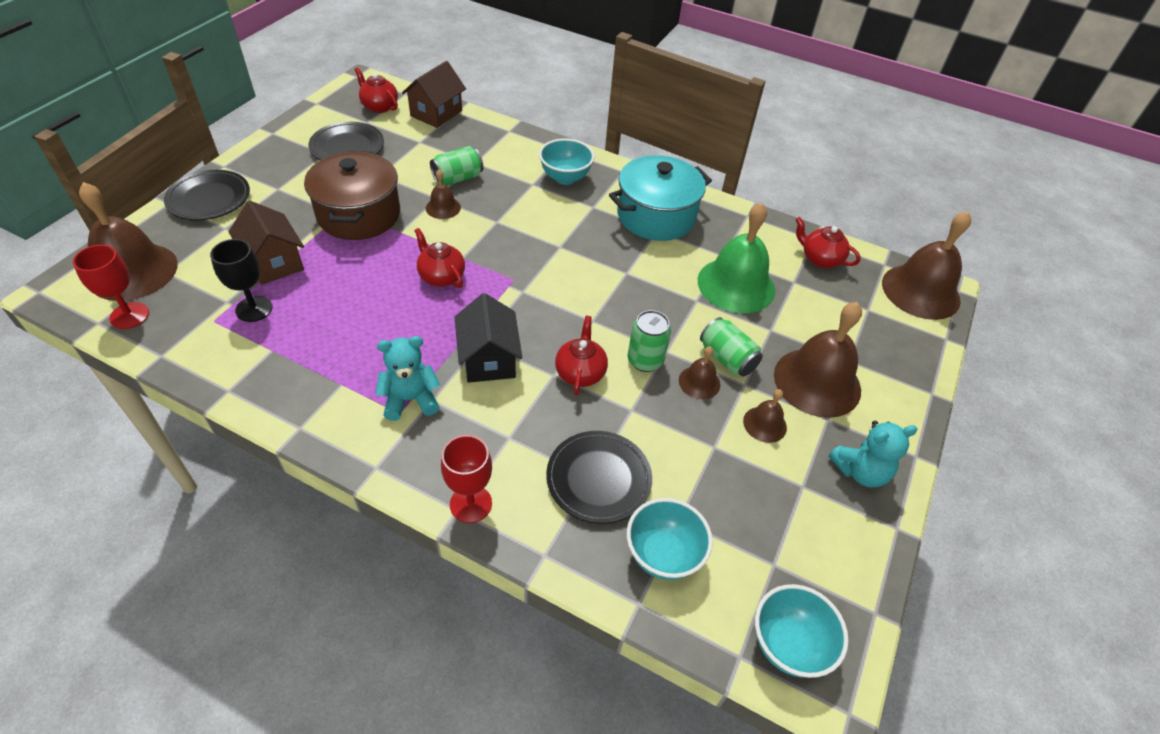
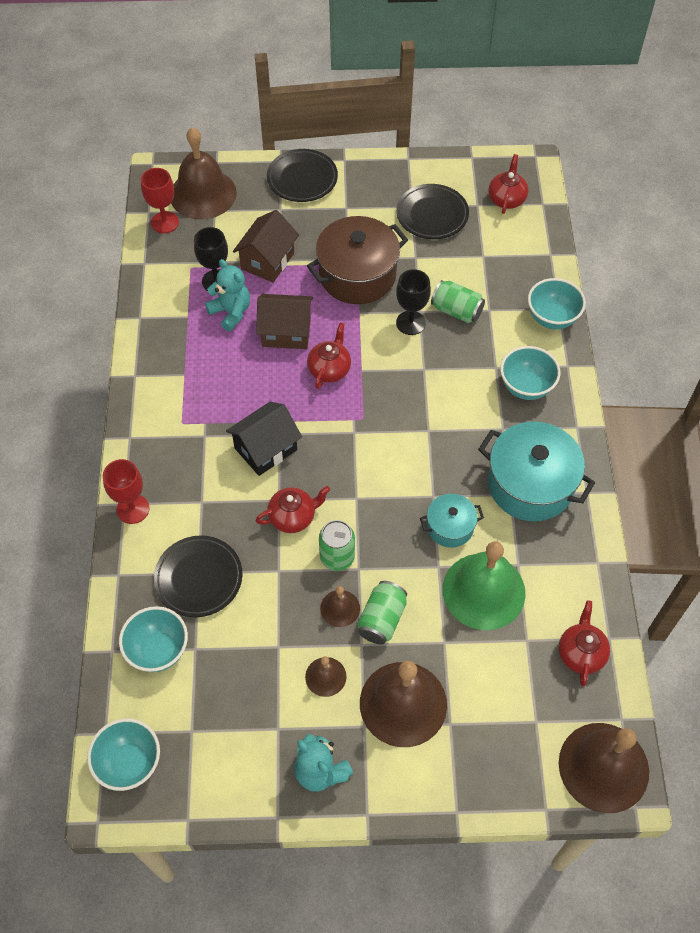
camera: 65 degrees right, 10 degrees up
turquoise teddy bear [375,336,440,421] -> turquoise teddy bear moved to [205,259,250,331]
brown house [402,61,466,128] -> brown house moved to [256,294,313,349]
brown bell [426,170,461,219] -> black goblet [396,269,431,335]
none -> turquoise pot [420,494,484,548]
none -> turquoise bowl [528,278,586,329]

